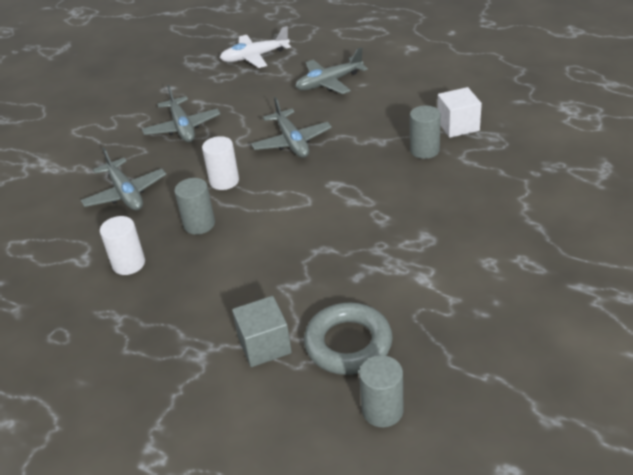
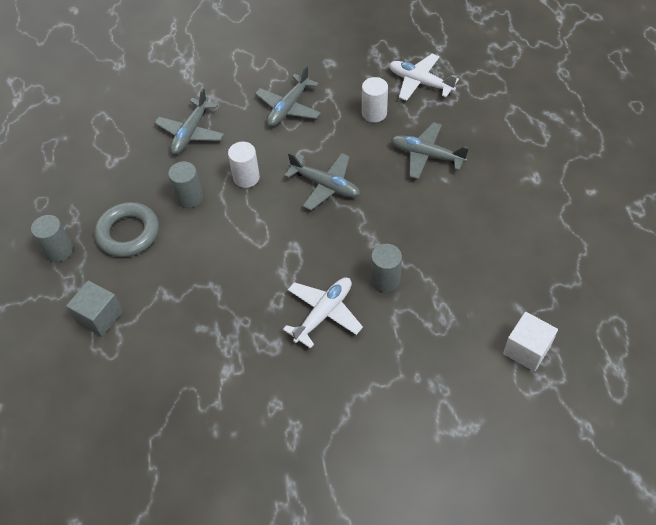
camera: 50 degrees right, 15 degrees up
white cylinder [100,216,145,275] -> white cylinder moved to [362,77,388,122]
grey plane [251,97,332,158] -> grey plane turned 90 degrees counterclockwise [284,153,360,210]
grey ring [304,302,393,375] -> grey ring moved to [94,202,159,257]
grey cylinder [359,355,403,427] -> grey cylinder moved to [31,215,73,262]
white cube [437,87,482,138] -> white cube moved to [503,312,558,372]
none -> white plane [283,277,363,349]

